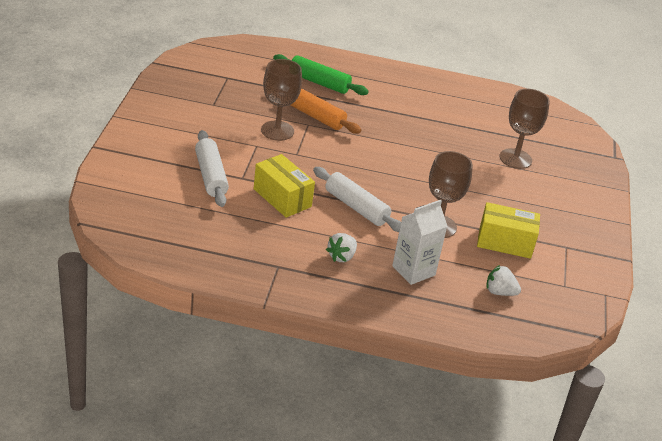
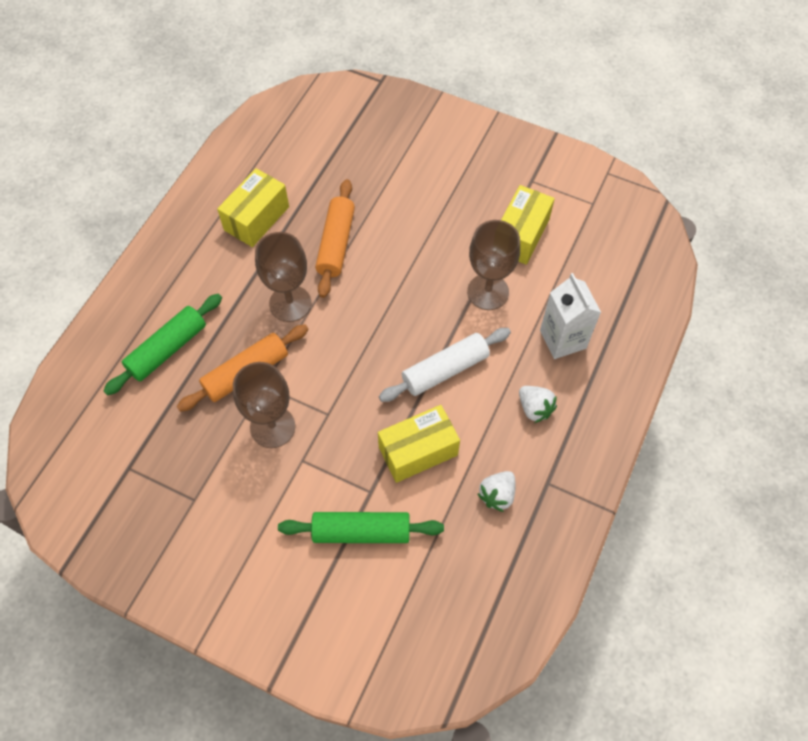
camera: 70 degrees left, 25 degrees up
white rolling pin [195,130,229,207] -> green rolling pin [278,512,444,543]
white strawberry [486,265,521,296] -> white strawberry moved to [478,471,516,512]
brown goblet [500,89,550,169] -> brown goblet moved to [255,232,311,322]
none -> yellow box [217,168,289,247]
none -> orange rolling pin [315,179,355,298]

